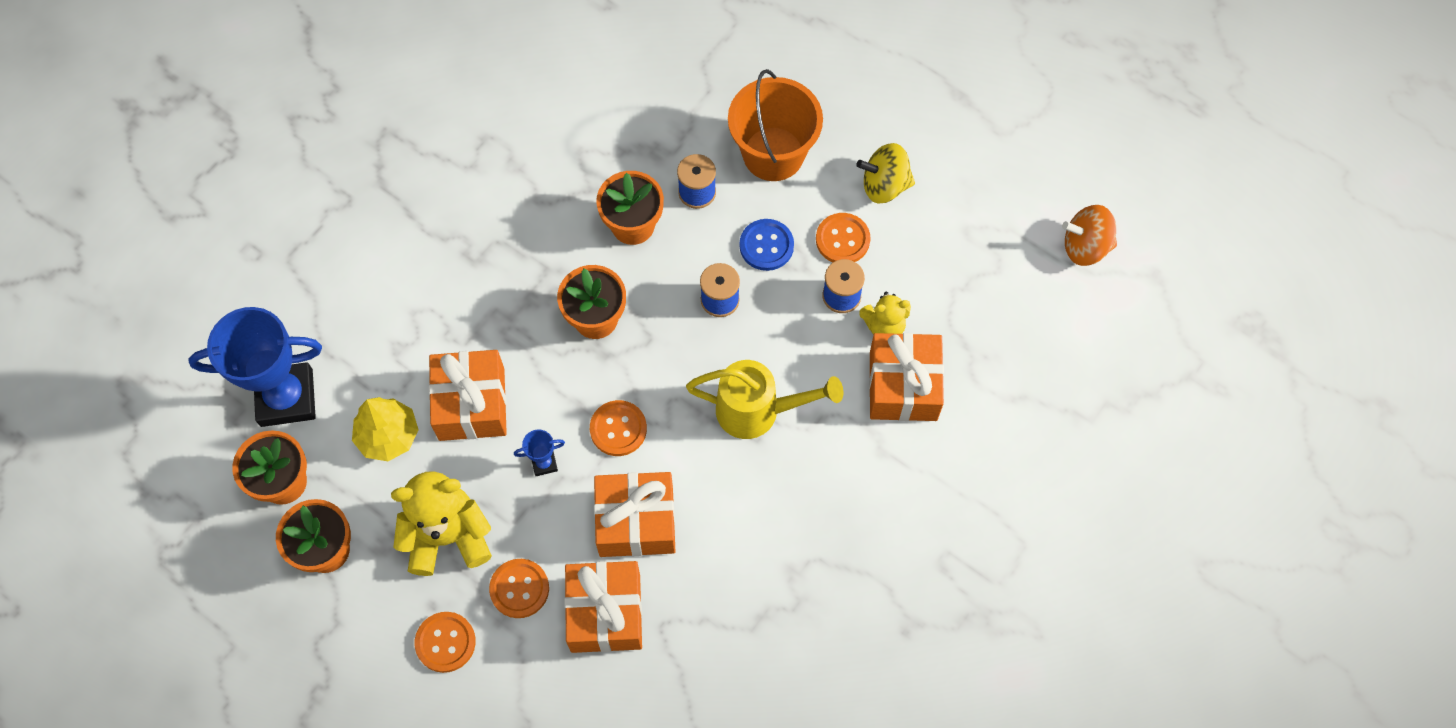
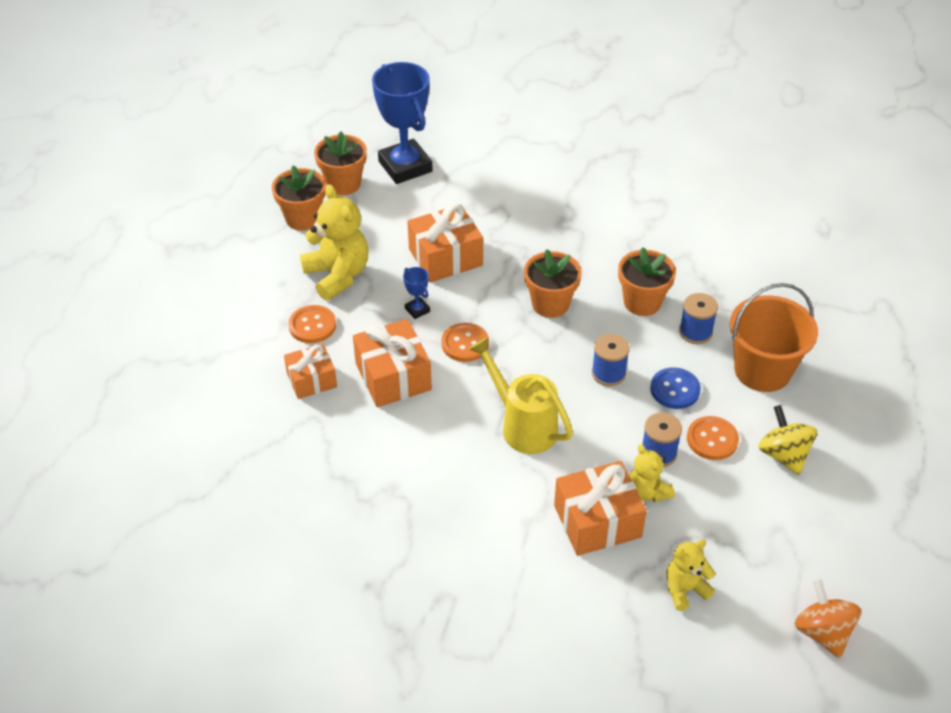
camera: 70 degrees right, 20 degrees down
yellow tree [352,397,419,461] -> none
orange button [415,612,476,673] -> none
orange gift [564,561,642,653] -> orange gift [284,343,337,399], size x0.65
yellow watering can [686,360,843,439] -> yellow watering can turned 150 degrees clockwise [469,337,573,454]
none -> yellow teddy bear [667,539,715,611]

